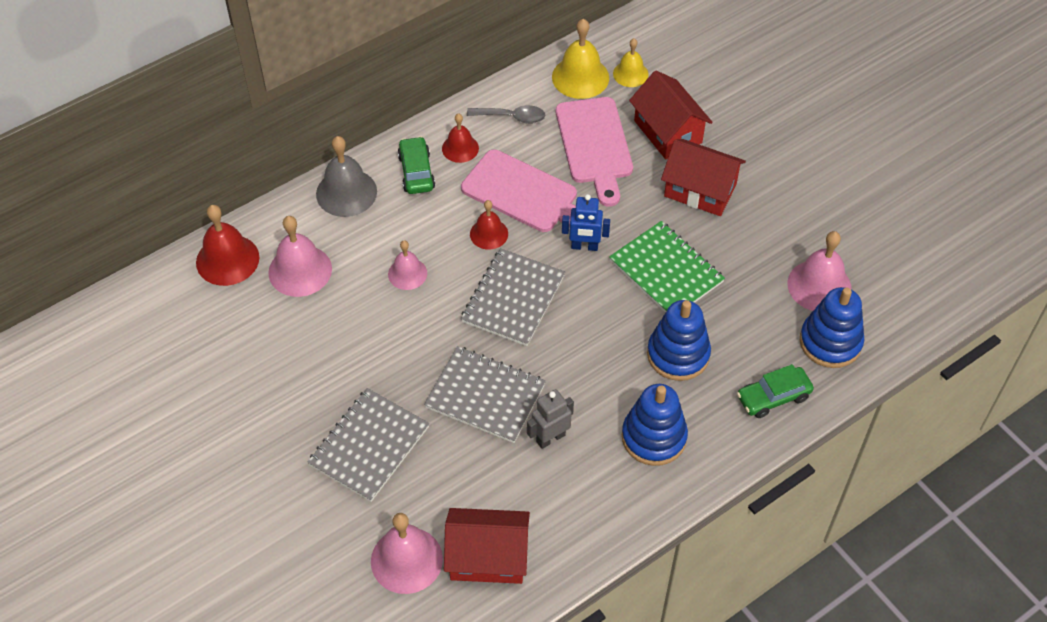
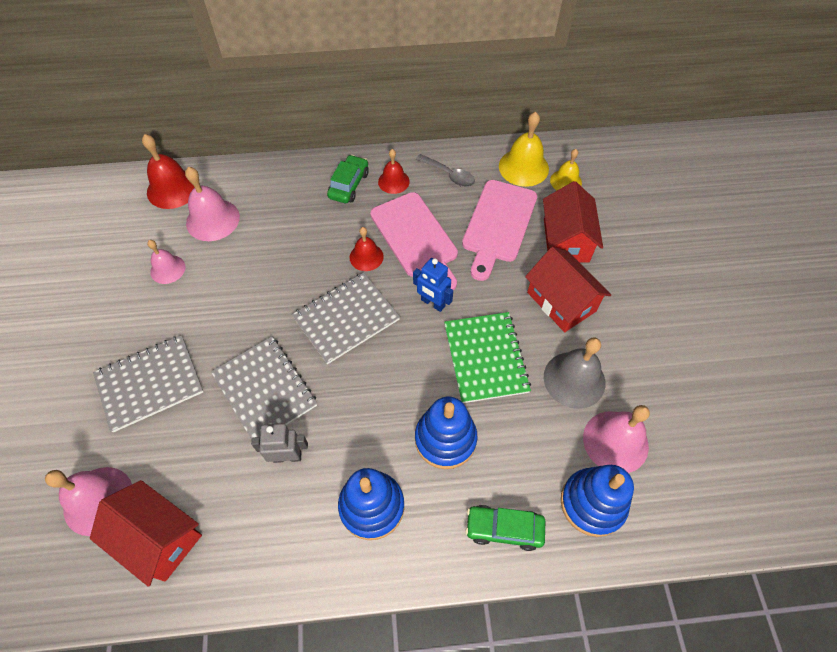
camera: 30 degrees right, 5 degrees up
grey bell [316,136,377,217] -> grey bell moved to [544,337,605,409]
pink bell [388,240,427,290] -> pink bell moved to [147,240,186,284]

